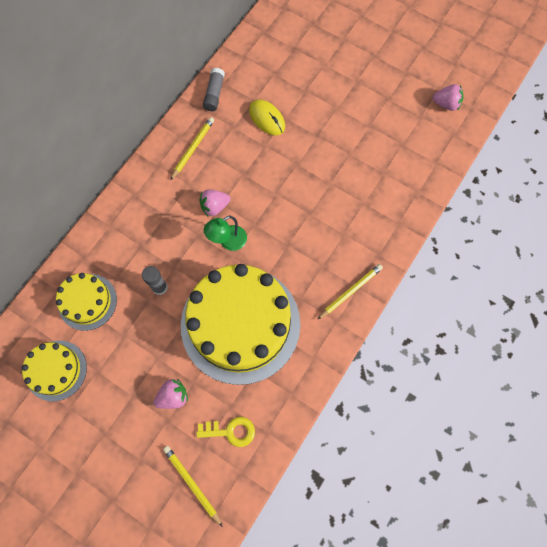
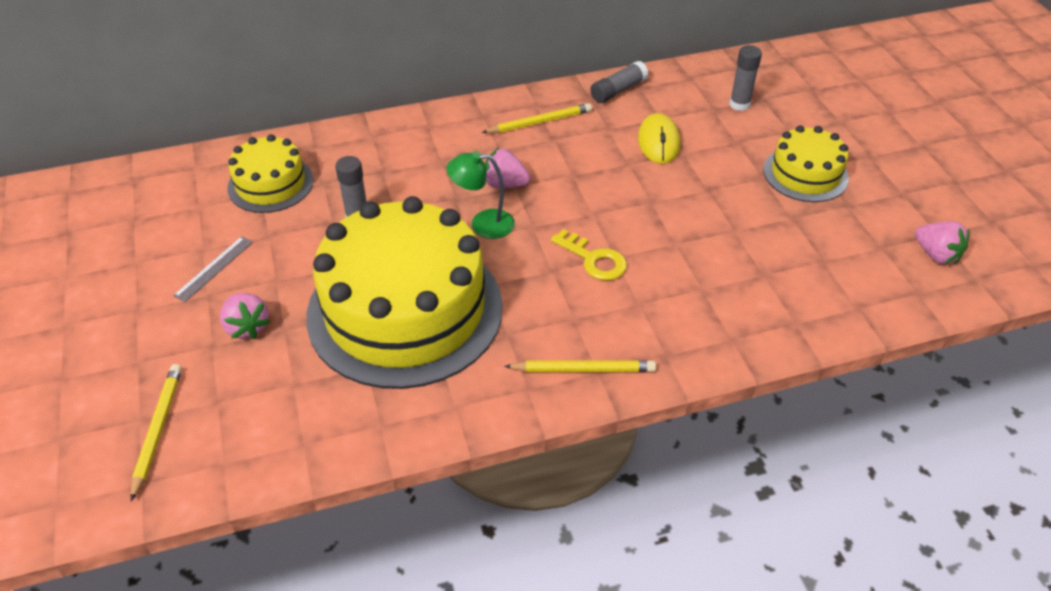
camera: 40 degrees right, 25 degrees down
yellow cake [22,341,87,401] -> yellow cake moved to [763,125,849,202]
pink strawberry [153,379,188,409] -> pink strawberry turned 45 degrees clockwise [220,293,270,339]
yellow key [196,417,255,447] -> yellow key moved to [551,229,627,281]
none -> grey ruler [173,236,253,302]
none -> grey glue stick [729,45,762,111]

